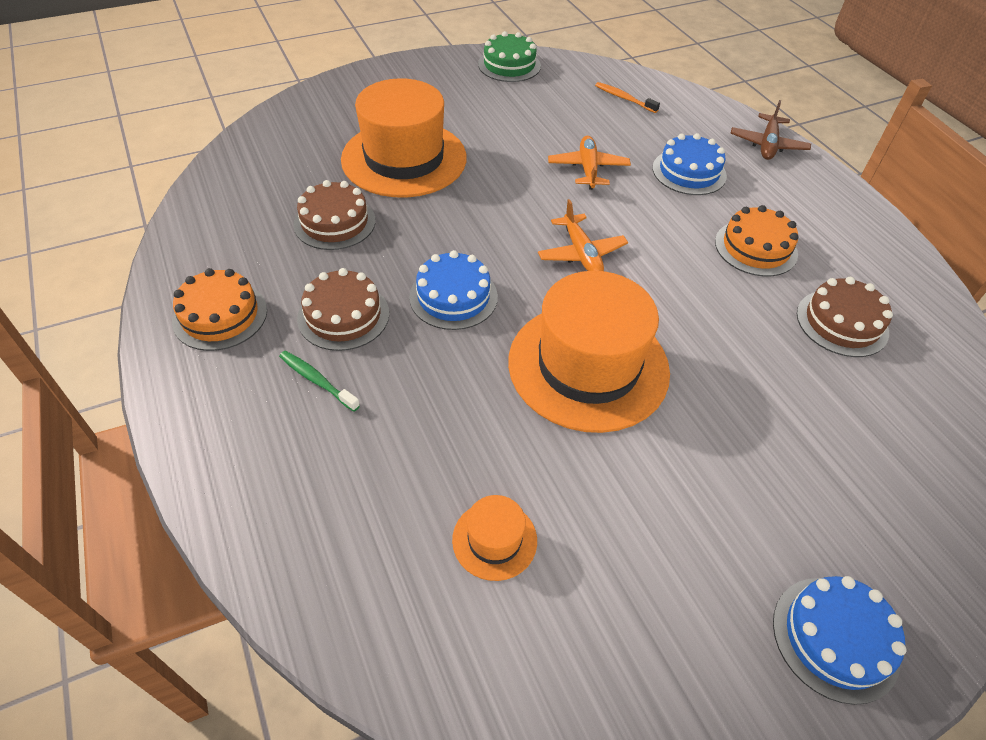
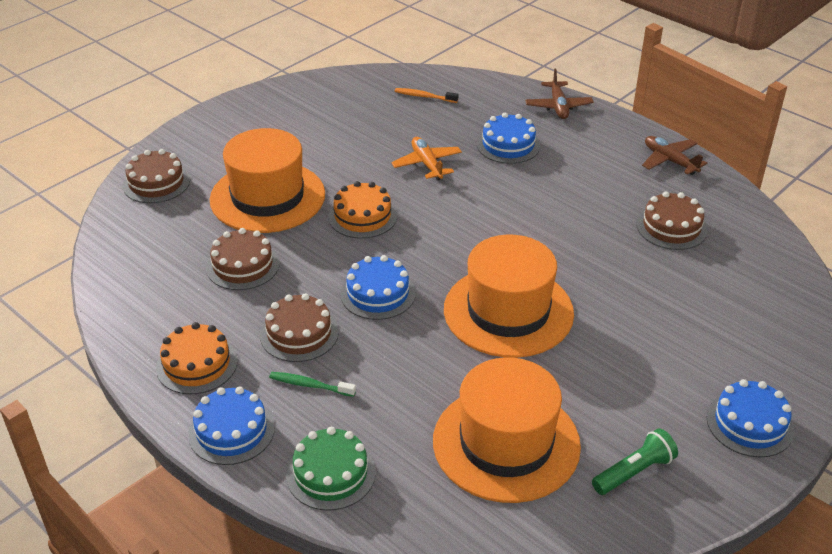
camera: 20 degrees left, 10 degrees down
orange hat [452,495,537,581] -> orange hat [433,357,581,503], size x2.28
green cake [478,31,541,82] -> green cake moved to [286,427,376,511]
orange plane [538,199,628,271] -> none
orange cake [715,205,799,276] -> orange cake moved to [328,181,397,238]
none -> brown cake [122,149,190,203]
none -> blue cake [188,386,275,465]
none -> green flashlight [592,428,678,495]
none -> brown plane [642,136,707,175]

